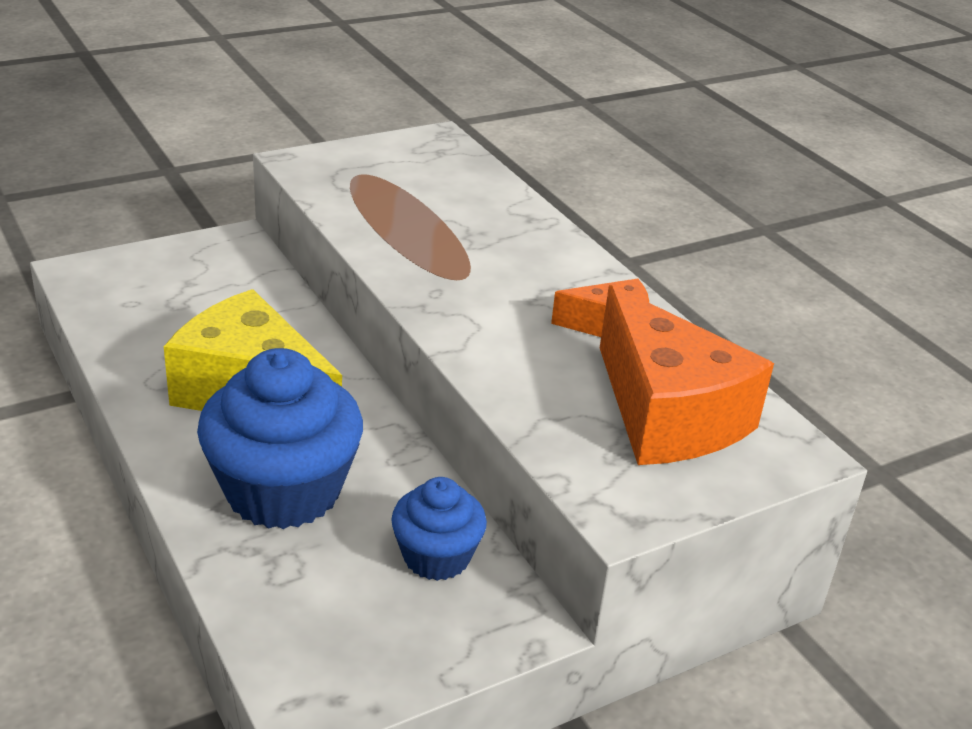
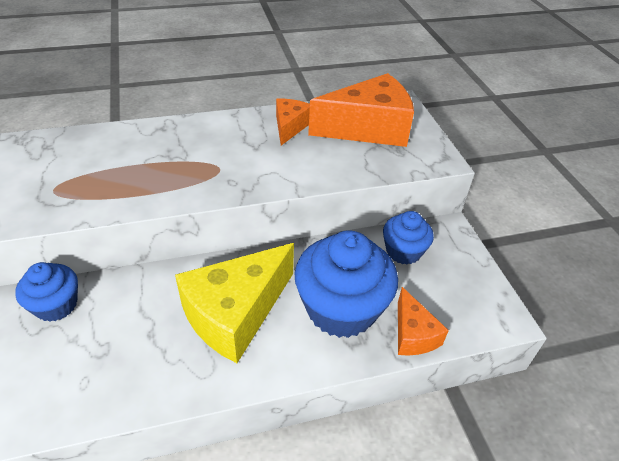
camera: 75 degrees left, 10 degrees up
none -> blue cupcake [15,262,78,322]
none -> orange cheese [398,287,449,356]

